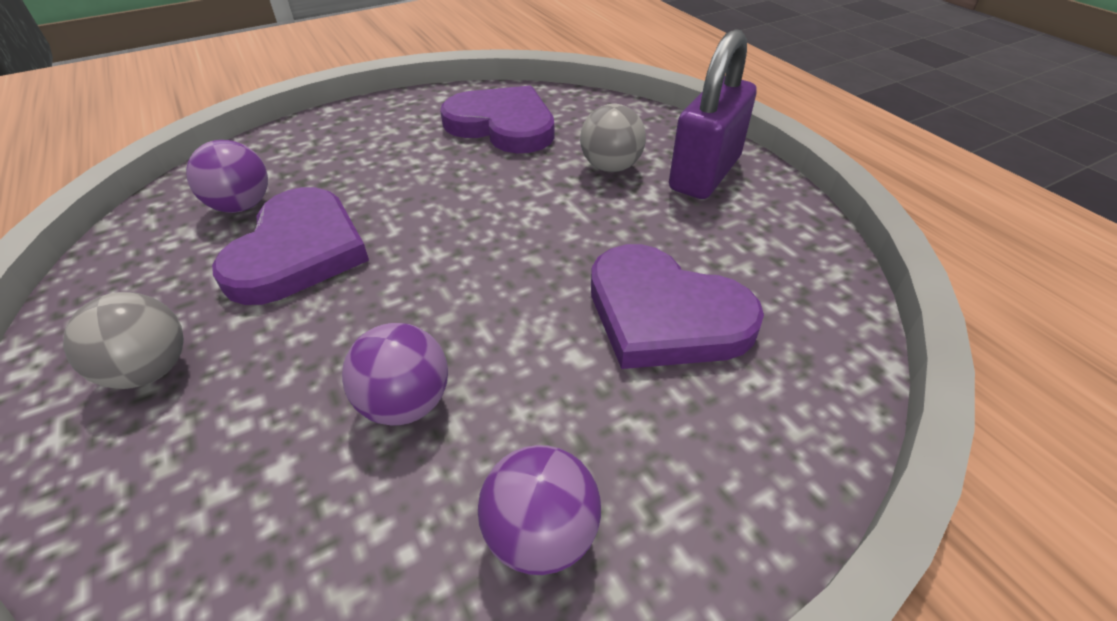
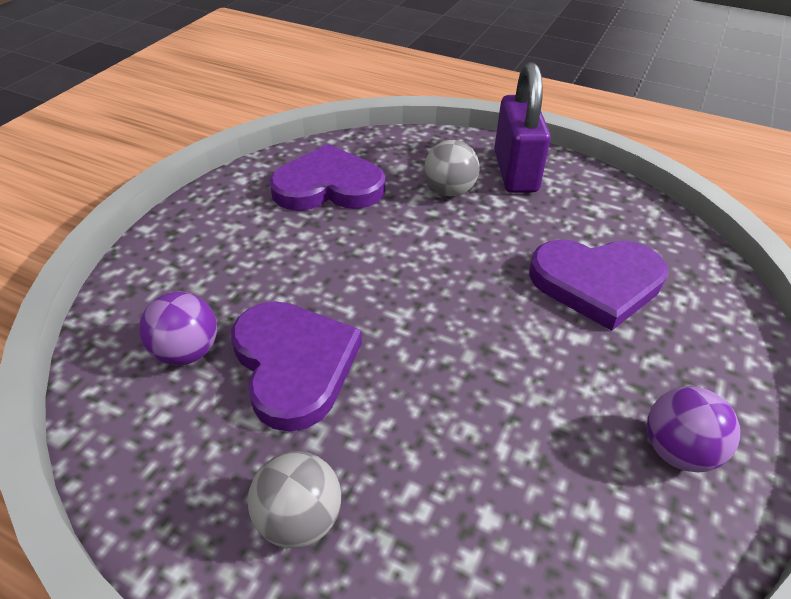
camera: 35 degrees left, 0 degrees up
purple ball [342,323,448,426] -> none

